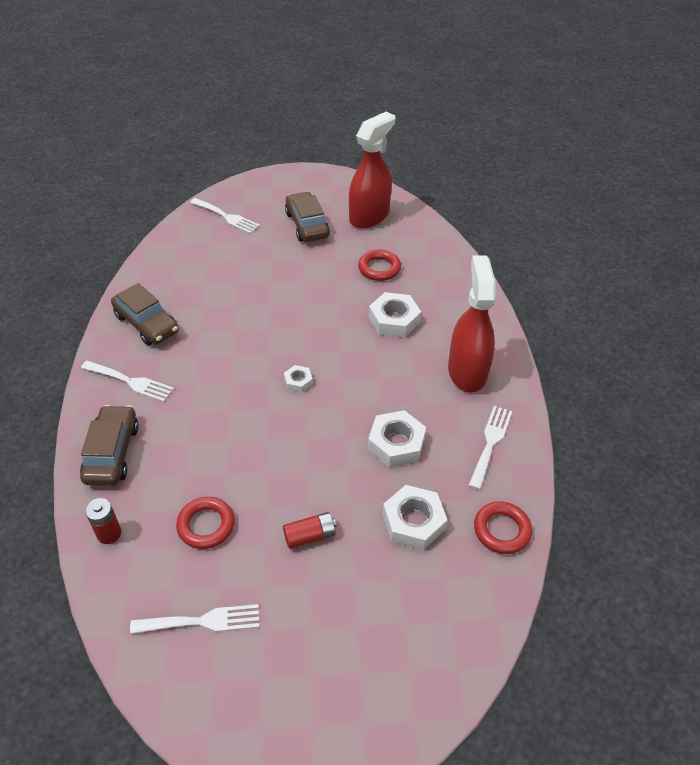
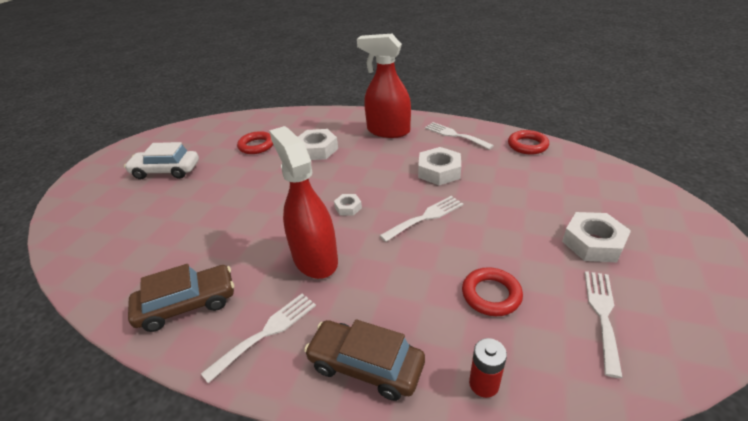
camera: 65 degrees left, 10 degrees down
white fork [190,198,260,234] -> white fork moved to [379,196,463,242]
red battery [283,512,337,549] -> none
brown car [285,192,330,242] -> white car [124,142,199,179]
red spray bottle [349,112,395,229] -> red spray bottle moved to [269,126,338,279]
white nut [383,485,447,550] -> white nut moved to [562,212,631,262]

